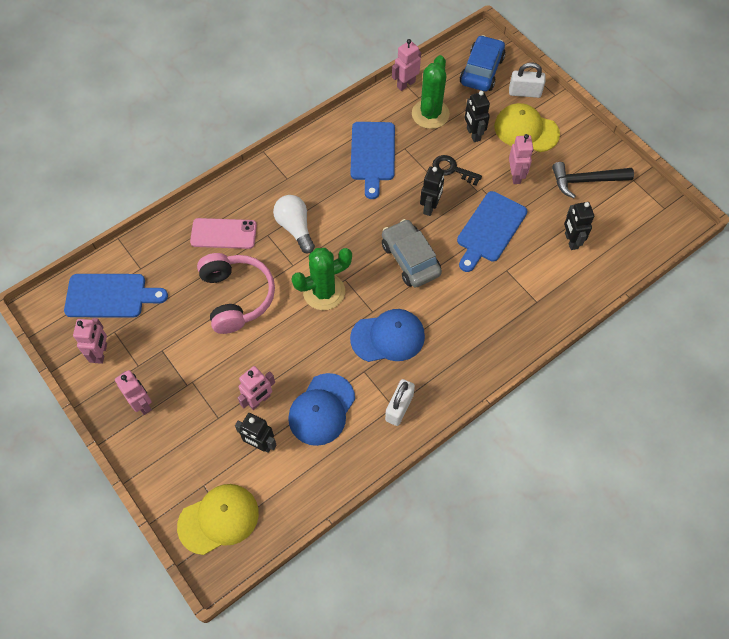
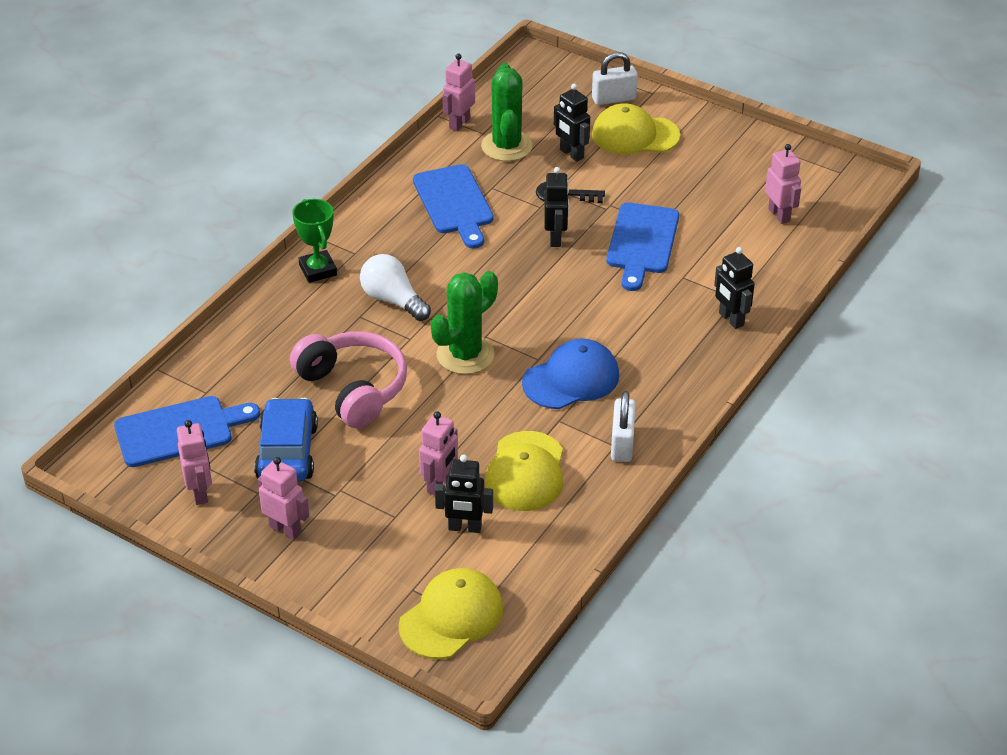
camera: 20 degrees left, 20 degrees down
pink phone [190,218,257,249] -> none
blue cap [288,373,355,446] -> yellow cap [485,431,563,511]
grey car [382,219,442,288] -> none
blue car [460,35,505,91] -> blue car moved to [254,398,318,482]
pink robot [509,134,533,184] -> pink robot moved to [765,144,801,224]
black hammer [552,162,634,199] -> none
black robot [564,202,594,250] -> black robot moved to [714,247,755,329]
none -> green trophy [292,199,337,283]

